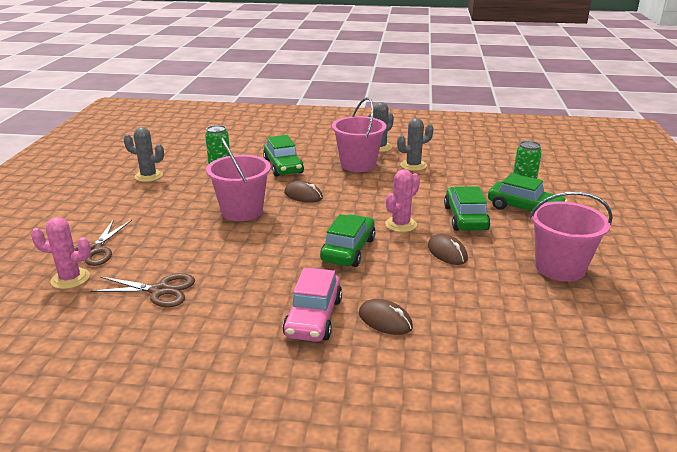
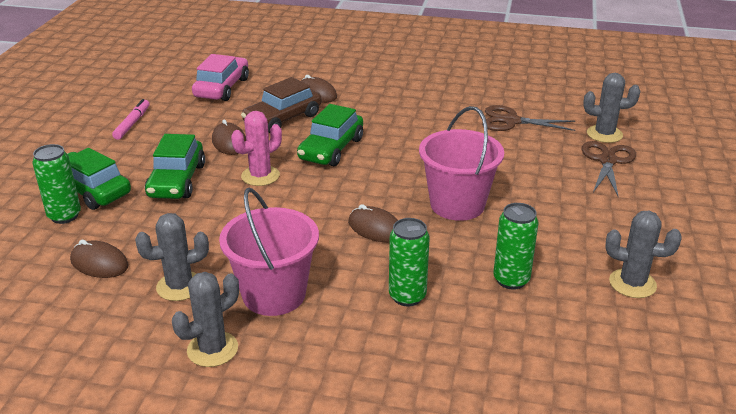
camera: 175 degrees left, 5 degrees up
pink cactus [31,217,91,289] -> grey cactus [583,73,640,143]
green car [263,135,304,177] -> green can [389,218,430,306]
pink car [283,268,342,342] -> pink car moved to [192,54,249,101]
pink bucket [530,192,613,282] -> pink marker [112,99,150,140]
none -> brown mouse [70,240,129,278]
none -> brown car [241,77,322,133]

